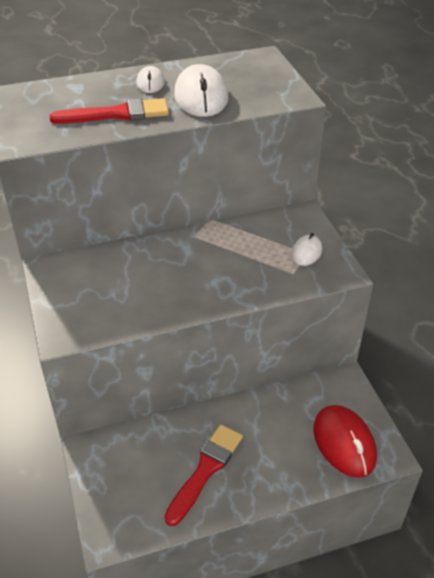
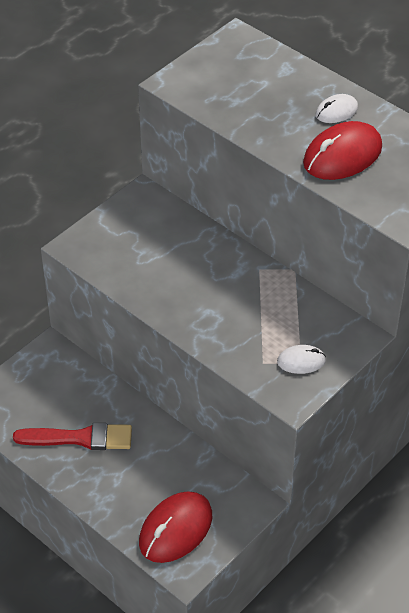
camera: 60 degrees right, 5 degrees up
red brush [50,98,169,124] -> none
white mouse [174,64,229,117] -> red mouse [303,121,382,180]

